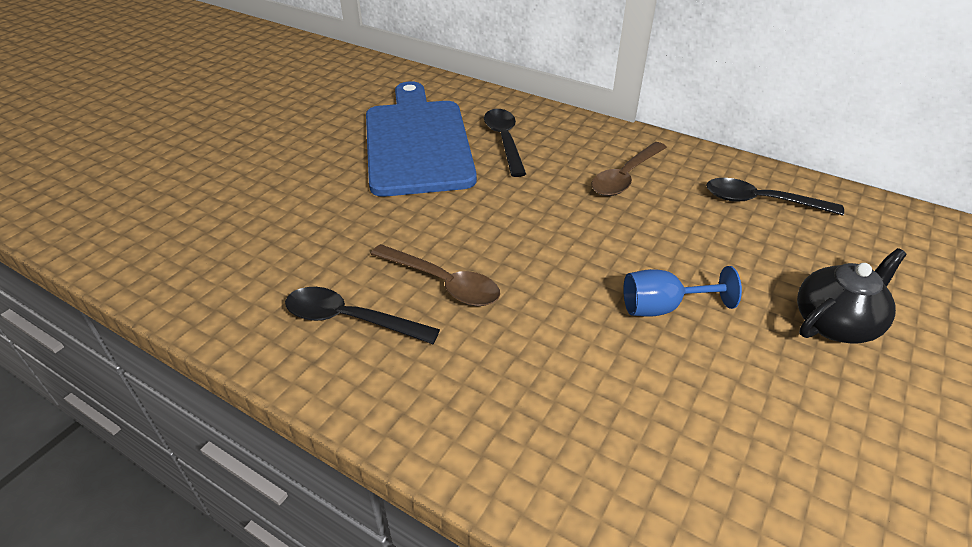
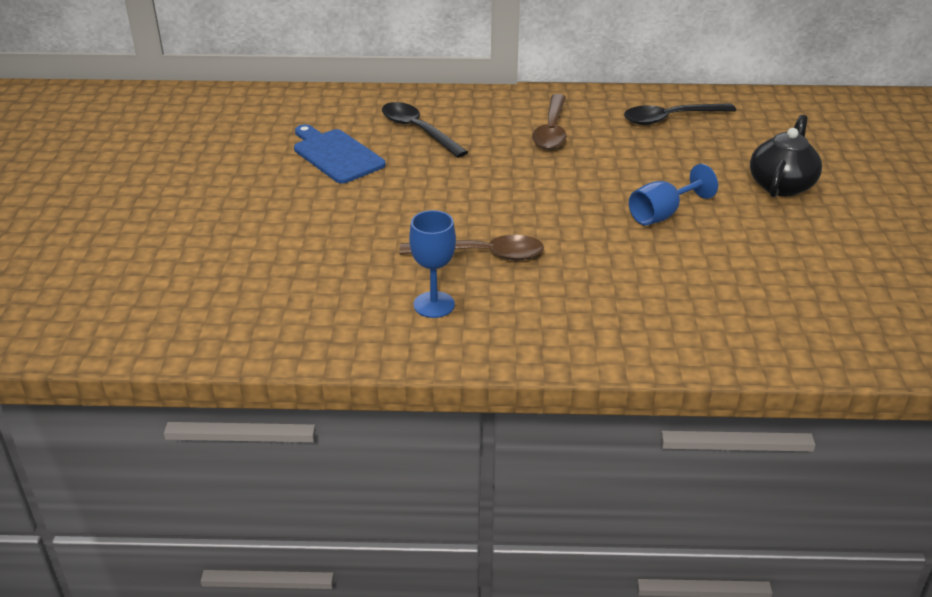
camera: 30 degrees left, 5 degrees down
black spoon [285,287,440,344] -> blue goblet [409,210,456,318]
blue cutting board [366,82,477,197] -> blue cutting board [294,124,386,184], size x0.54

